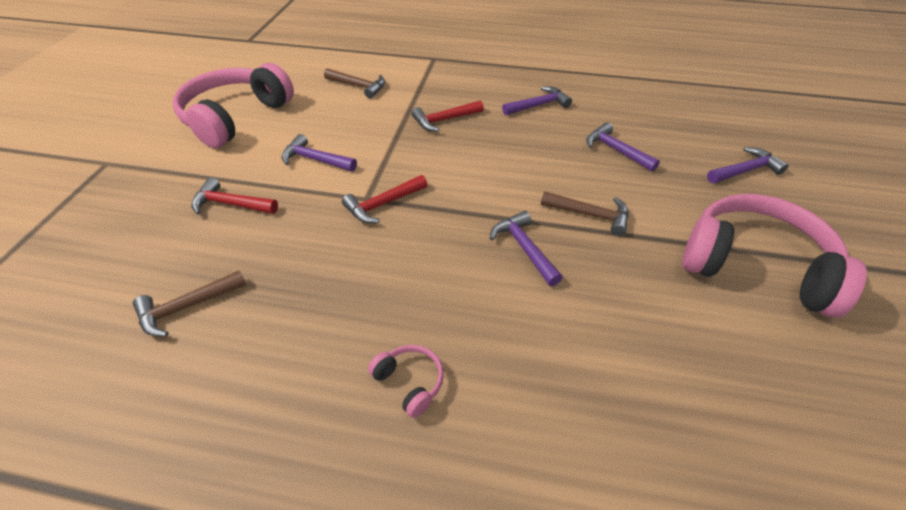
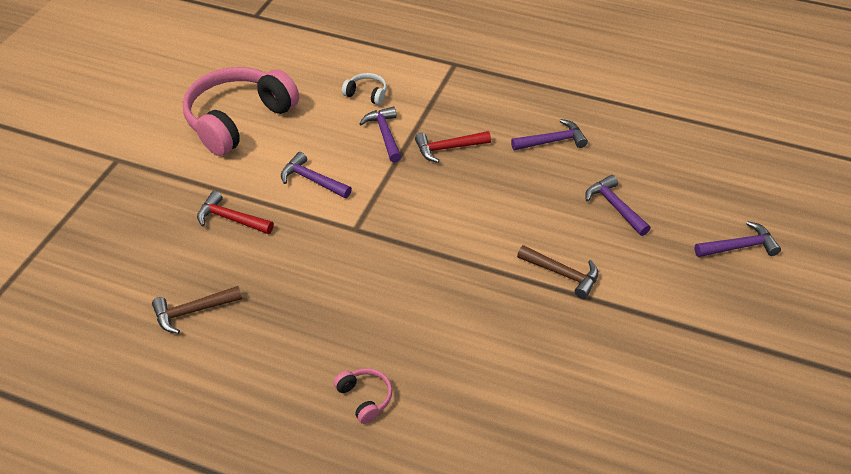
camera: 10 degrees right, 0 degrees up
brown hammer [324,68,385,99] -> white headphones [342,73,387,105]
red hammer [342,175,428,223] -> none
purple hammer [490,211,563,286] -> purple hammer moved to [359,106,402,163]
pink headphones [682,194,867,317] -> none

